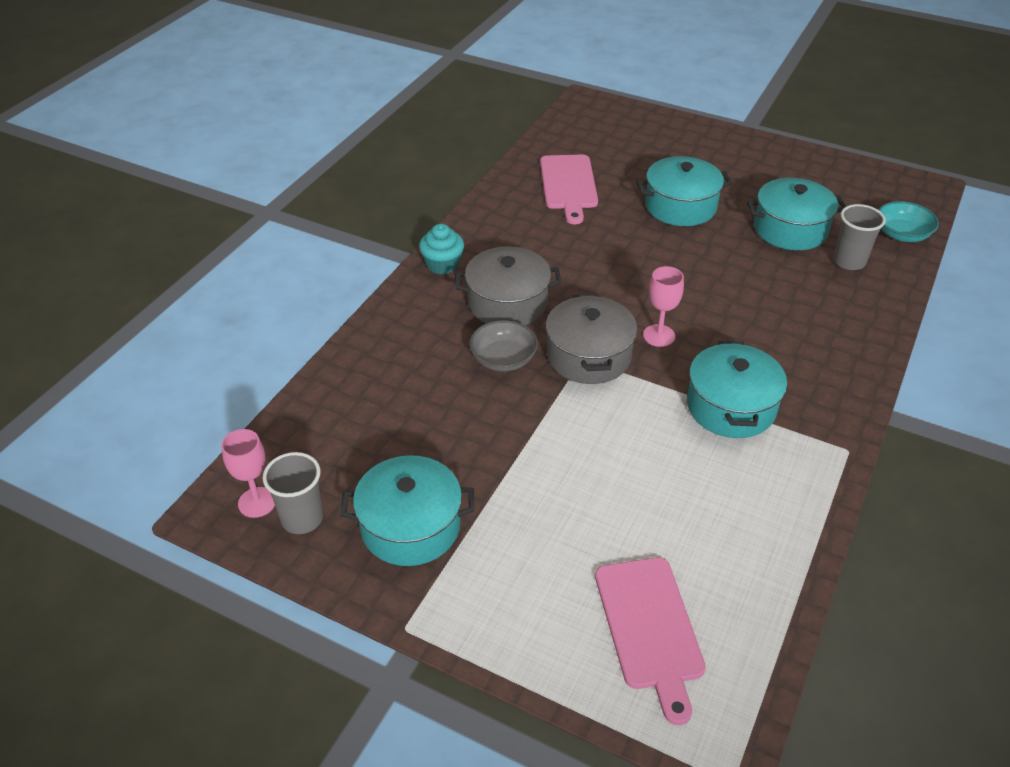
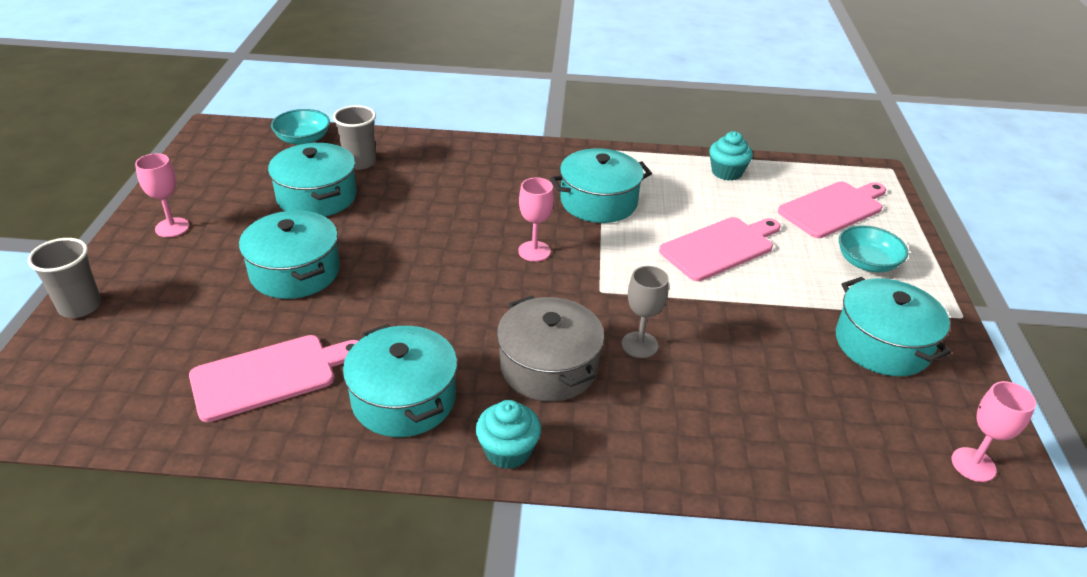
camera: 115 degrees left, 5 degrees down
grey cup [262,452,323,534] -> grey cup moved to [28,238,101,318]
grey bowl [470,320,538,371] -> grey goblet [622,266,669,358]
grey pot [546,294,638,384] -> none
none -> pink goblet [135,153,189,237]
none -> turquoise pot [343,324,458,437]
none -> pink cutting board [659,217,781,281]
none -> turquoise cupcake [709,131,753,181]
none -> turquoise bowl [839,225,909,272]

